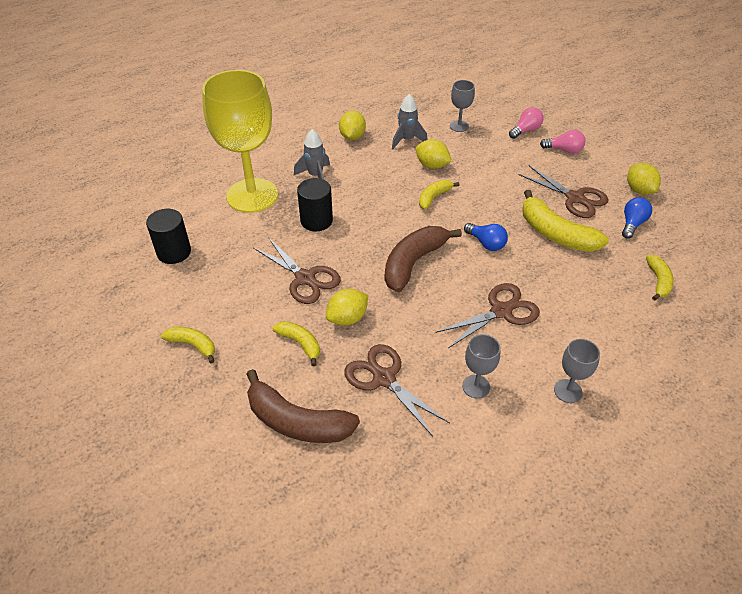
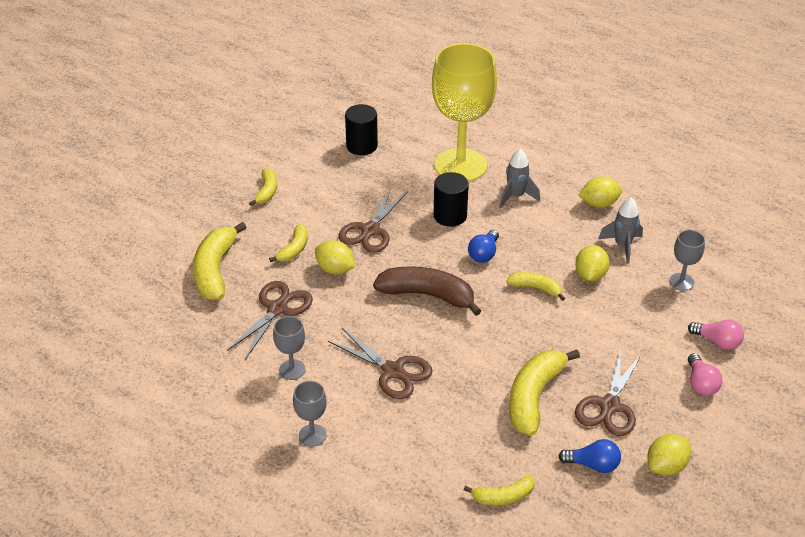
camera: 70 degrees right, 5 degrees down
brown banana [247,369,360,443] -> yellow banana [193,222,247,300]
blue light bulb [464,223,508,251] -> blue light bulb moved to [468,230,499,263]

